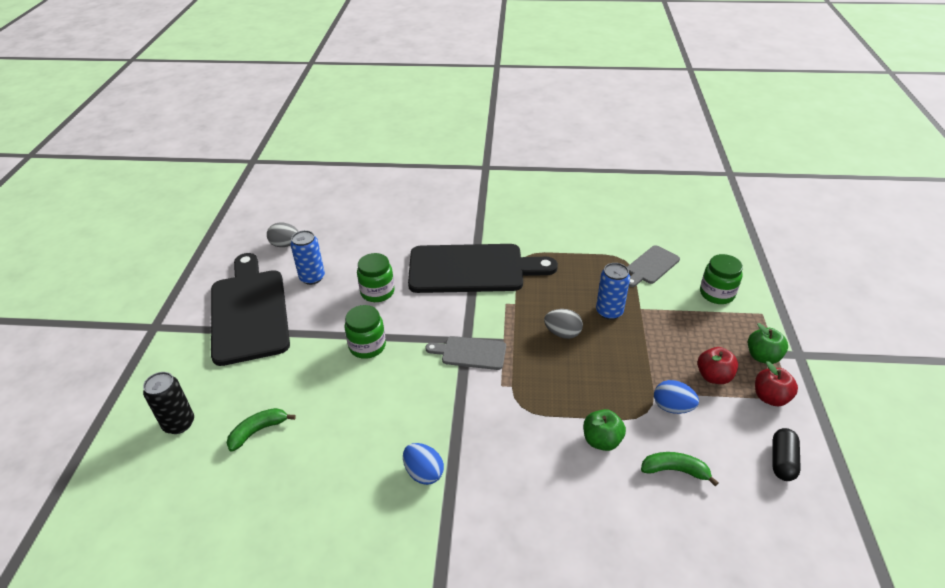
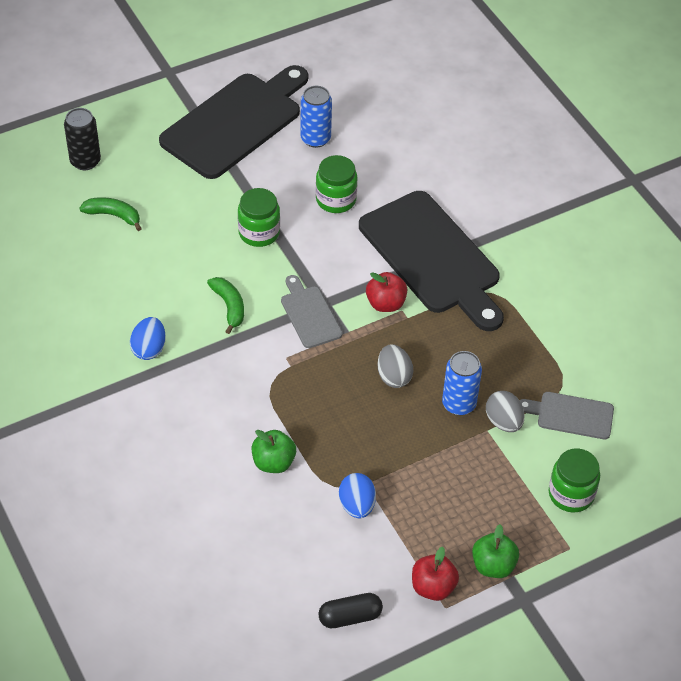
camera: 55 degrees right, 10 degrees up
grey egg [267,222,299,247] -> grey egg moved to [486,391,524,432]
green banana [641,452,719,486] -> green banana moved to [207,277,244,334]
red apple [698,347,738,384] -> red apple moved to [366,272,407,312]

